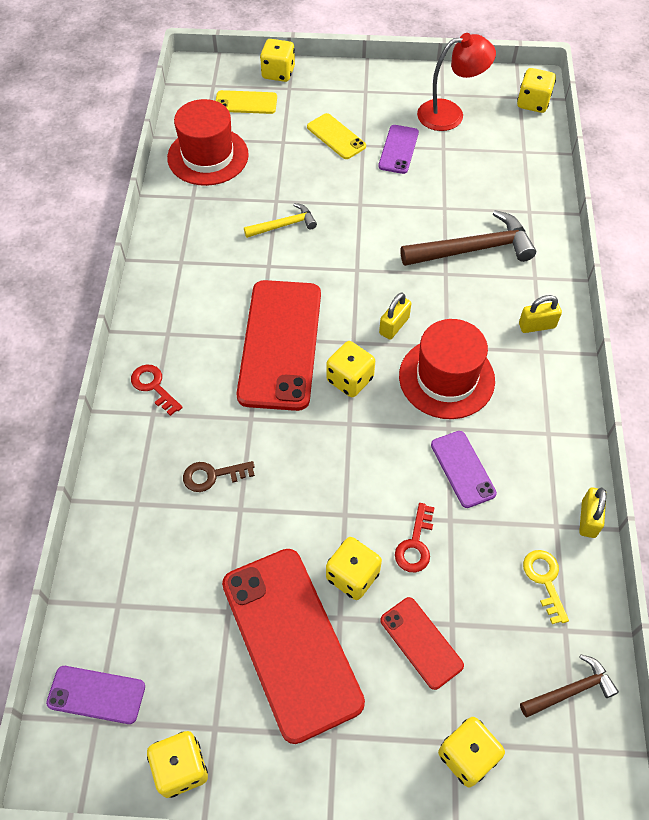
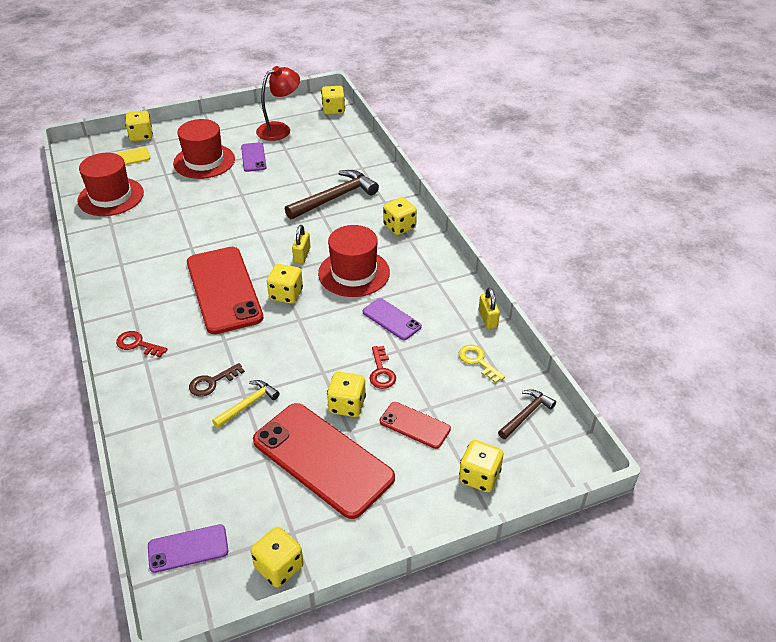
camera: 25 degrees left, 15 degrees down
yellow hammer [244,203,317,238] -> yellow hammer moved to [212,380,280,428]
yellow phone [307,113,366,159] -> red hat [173,119,235,179]
yellow padlock [519,295,562,333] -> yellow dice [383,197,417,235]

